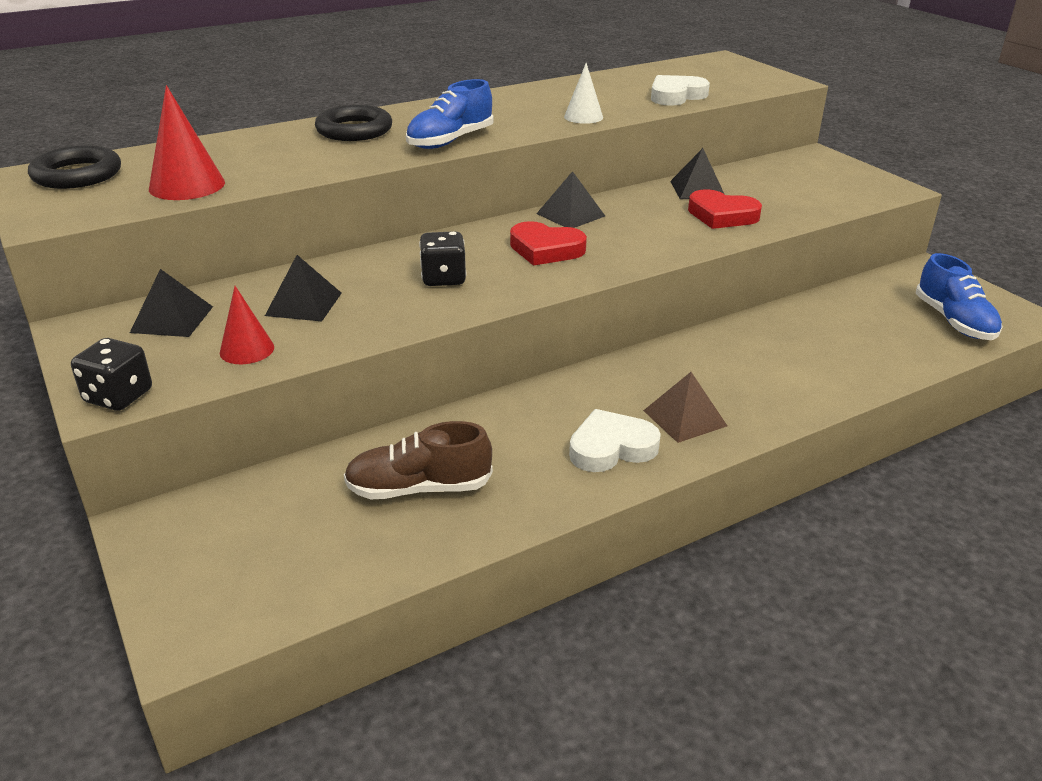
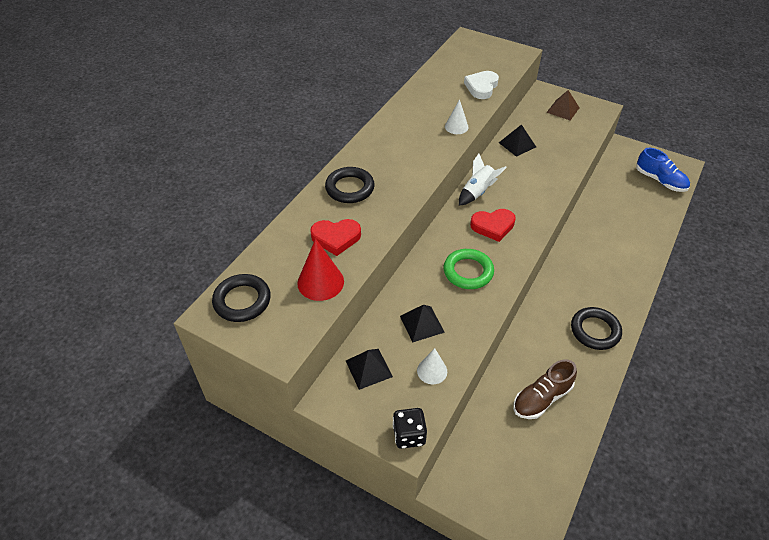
camera: 30 degrees left, 15 degrees up
red cone [220,286,274,364] -> white cone [417,348,447,384]
blue shoe [406,79,494,149] -> none
black dice [419,231,467,286] -> green ring [443,249,494,289]
black pyramid [536,171,605,228] -> white rocket [459,154,507,205]
white heart [569,409,661,472] -> black ring [571,307,622,350]
brown pyramid [643,372,727,443] -> brown pyramid moved to [546,90,580,120]
red heart [688,189,762,229] -> red heart moved to [310,219,361,256]

